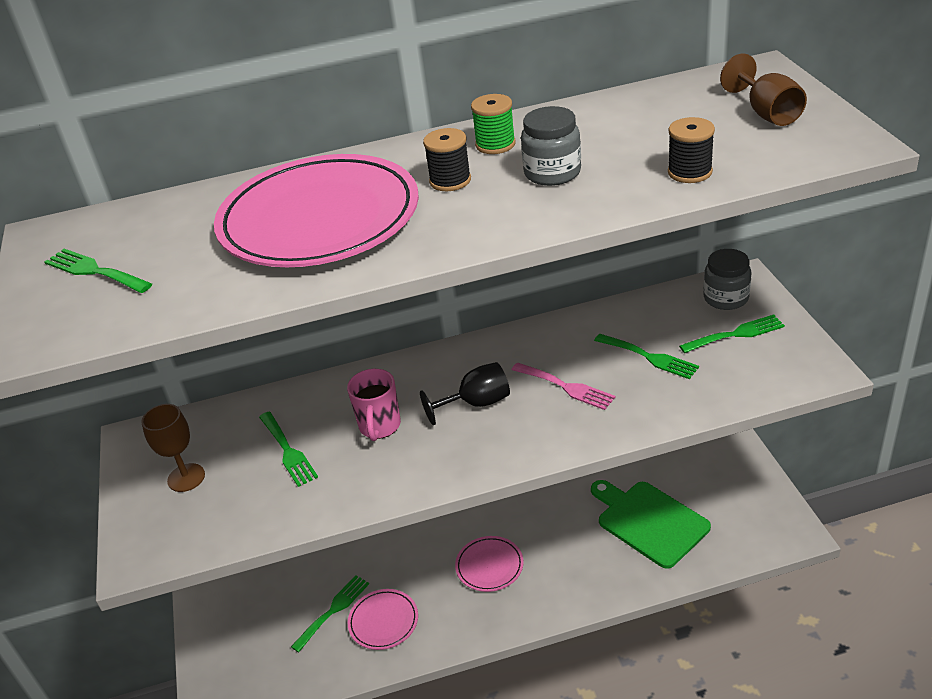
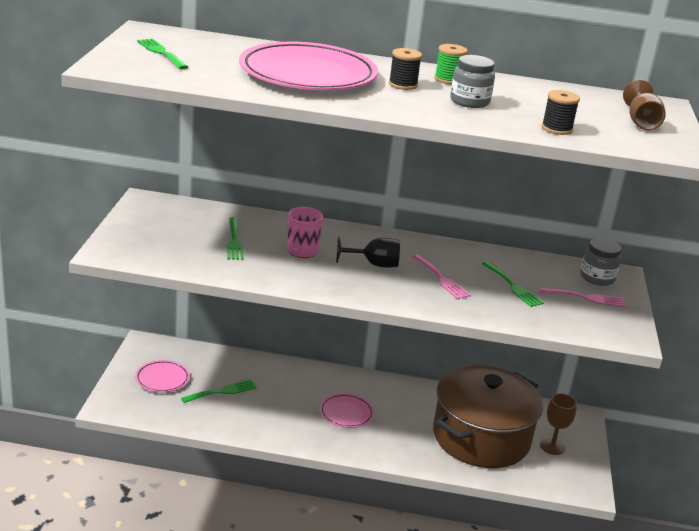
camera: 15 degrees right, 10 degrees down
brown goblet [141,404,205,492] -> brown goblet moved to [540,393,577,455]
pink plate [348,589,418,650] -> pink plate moved to [135,360,190,392]
green cutting board [591,480,711,569] -> brown pot [433,365,543,468]
green fork [679,314,785,353] -> pink fork [539,288,626,307]

